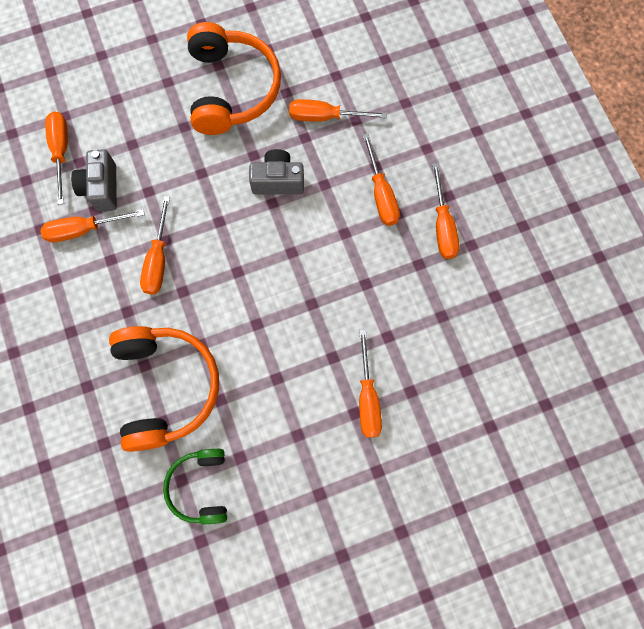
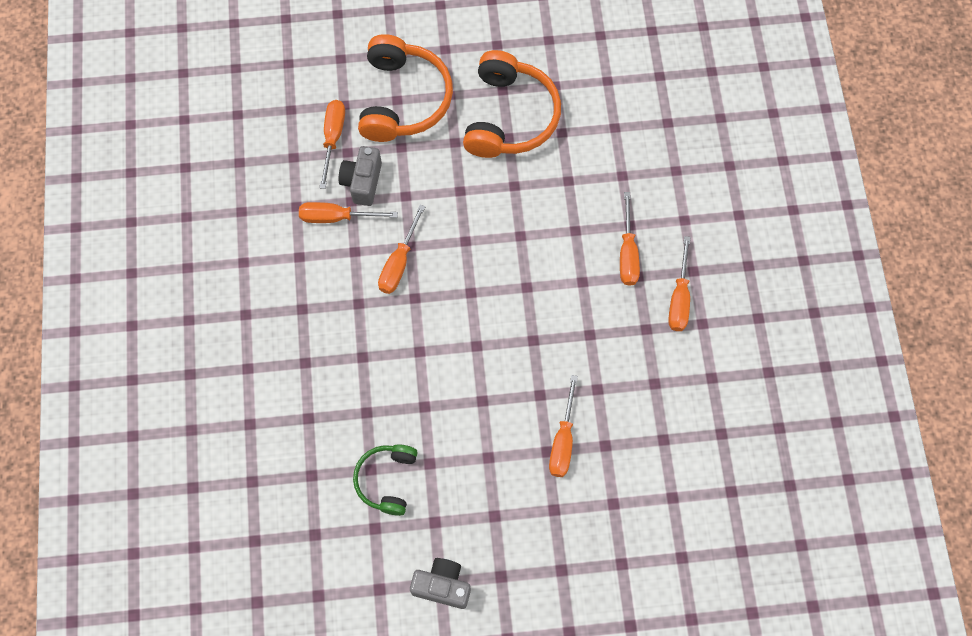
camera: 15 degrees right, 5 degrees down
orange headphones [109,326,219,452] -> orange headphones moved to [358,34,453,142]
grey camera [249,149,304,195] -> grey camera moved to [410,558,471,609]
orange screwdriver [289,99,387,122] -> none

